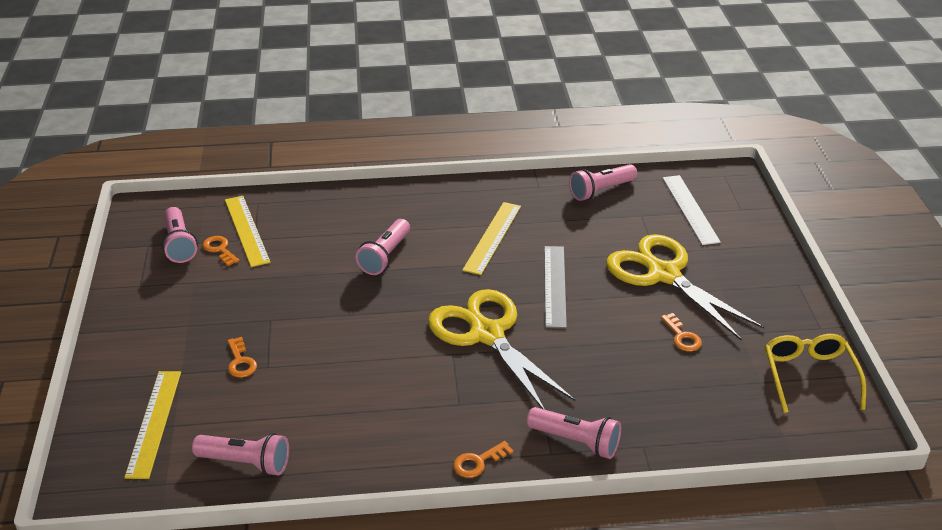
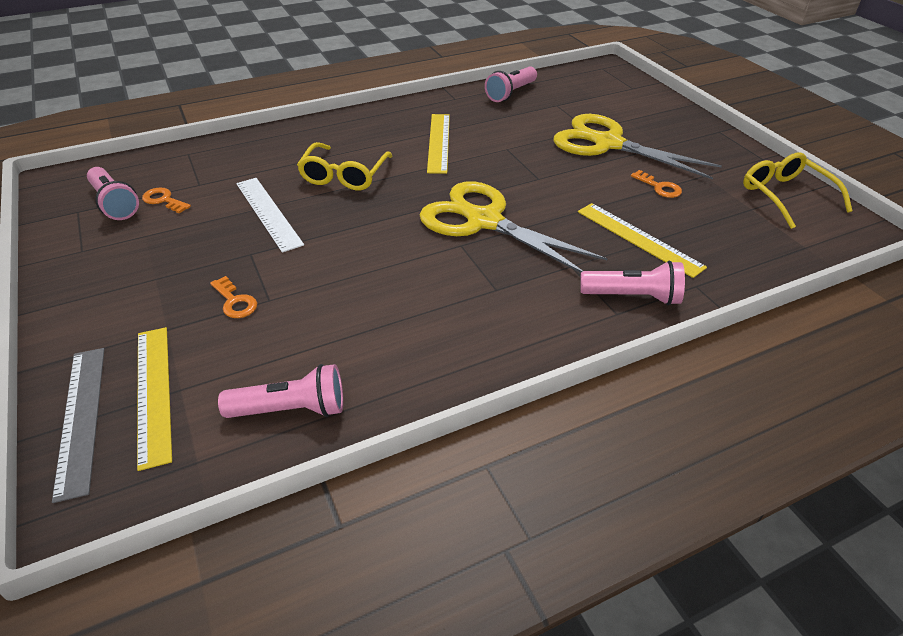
camera: 20 degrees left, 5 degrees up
yellow ruler [225,196,271,267] -> yellow ruler moved to [578,203,707,278]
pink flashlight [356,219,410,275] -> yellow glasses [297,142,392,190]
orange key [453,441,514,478] -> none
grey ruler [544,246,567,328] -> grey ruler moved to [52,348,105,503]
white ruler [663,175,721,245] -> white ruler moved to [236,178,304,253]

